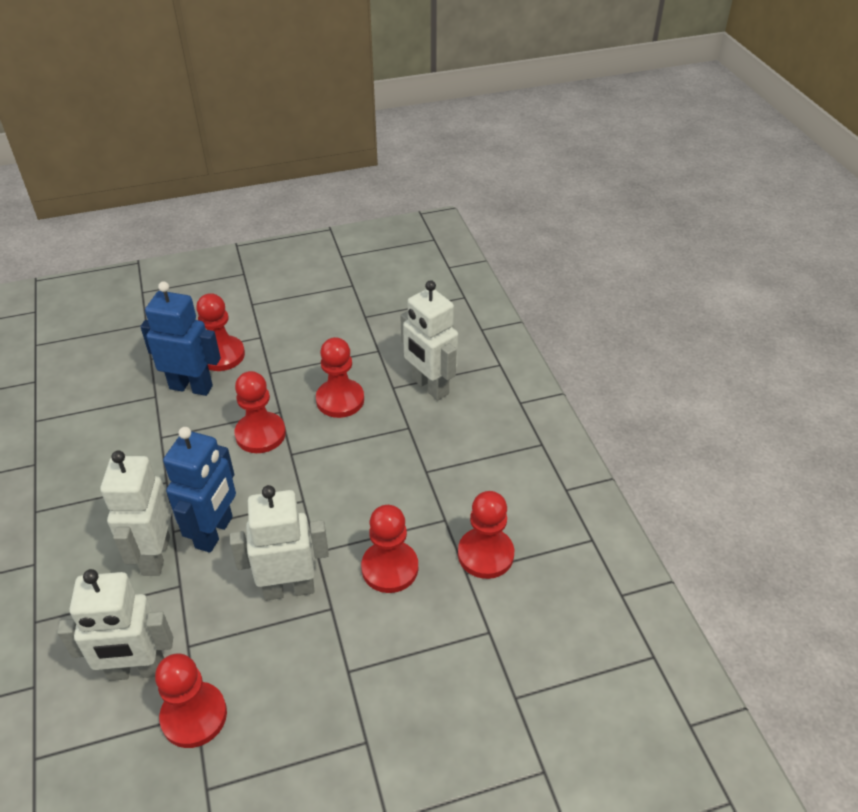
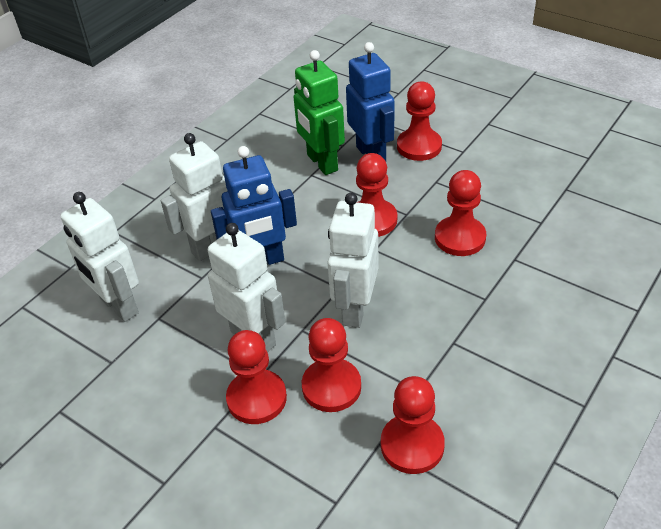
camera: 55 degrees right, 0 degrees up
red pawn [155,653,227,748] -> red pawn moved to [226,330,287,424]
white robot [400,280,458,401] -> white robot moved to [327,192,379,328]
none -> green robot [294,50,345,175]

